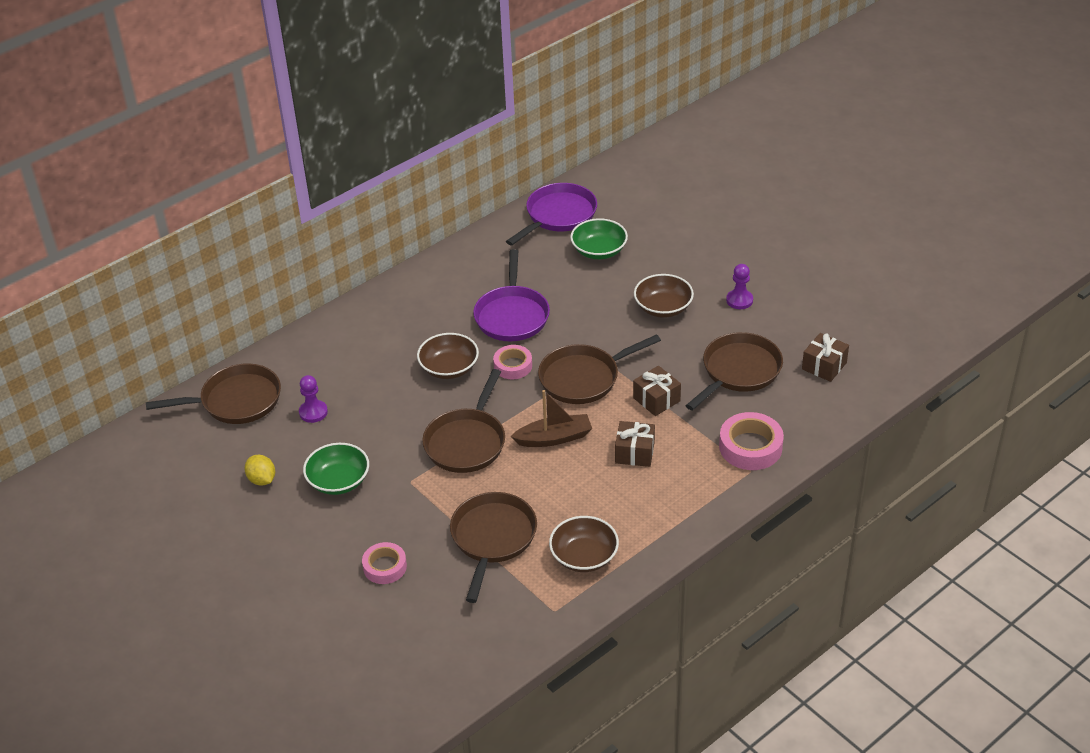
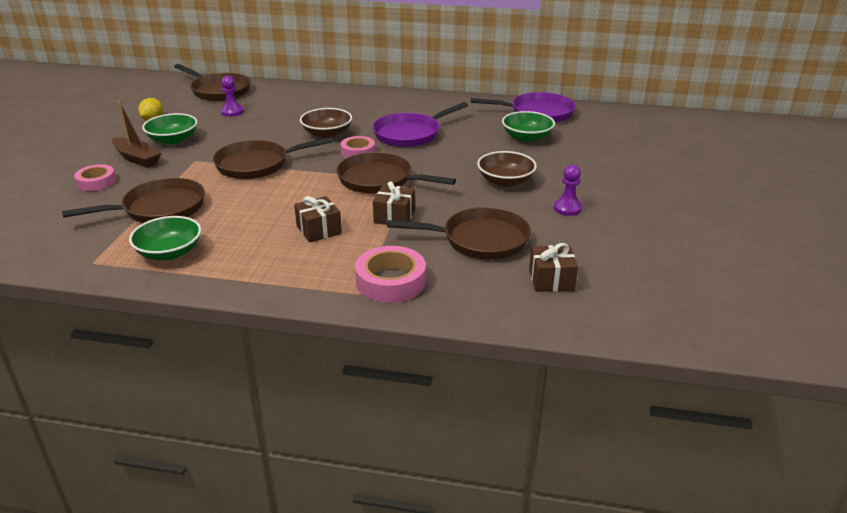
camera: 50 degrees right, 10 degrees down
brown boat [511,390,592,447] -> brown boat moved to [112,101,161,168]
brown bowl [549,516,619,572] -> green bowl [129,216,201,260]

